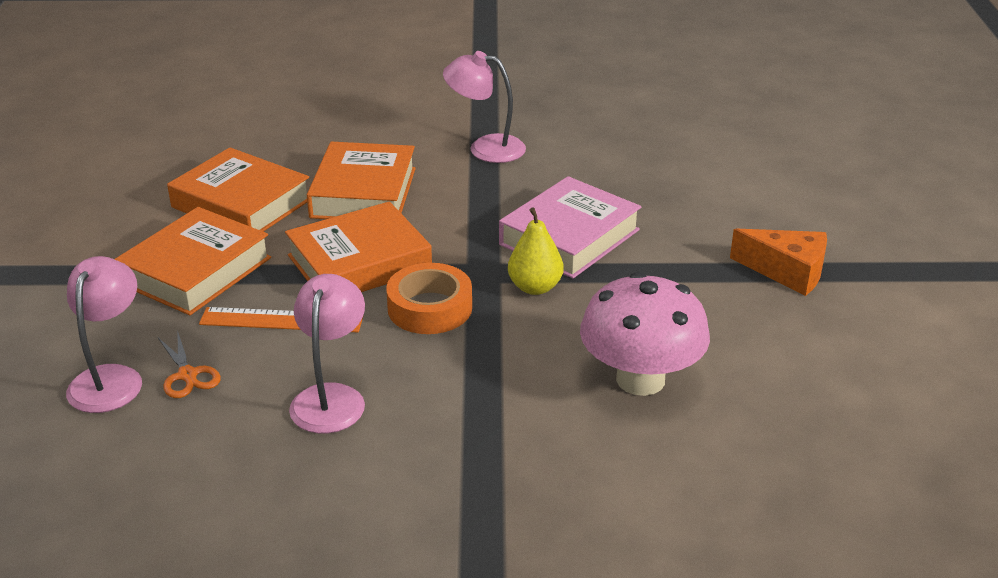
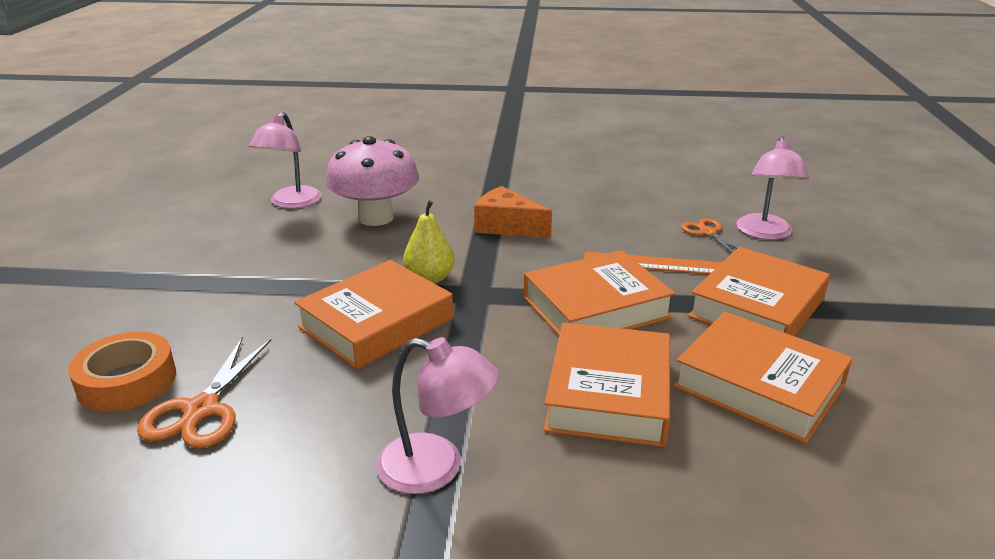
camera: 175 degrees left, 5 degrees down
pink lamp [289,274,365,433] -> pink lamp moved to [249,112,322,209]
orange tape [386,263,472,334] -> orange tape moved to [68,332,176,412]
pink book [499,176,641,279] -> orange book [294,260,453,369]
orange cheese [730,228,827,296] -> orange cheese moved to [474,186,552,238]
none -> orange scissors [137,337,271,449]

